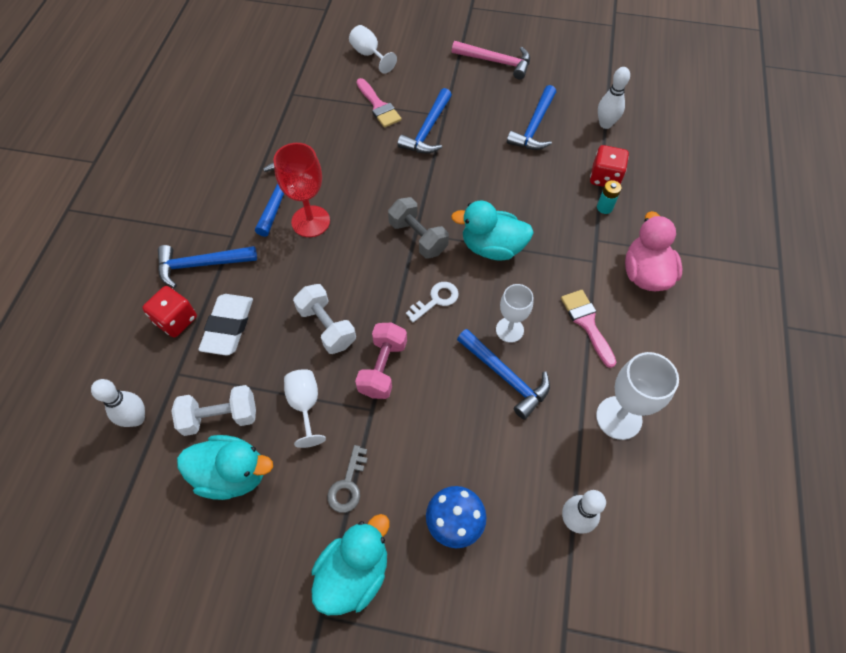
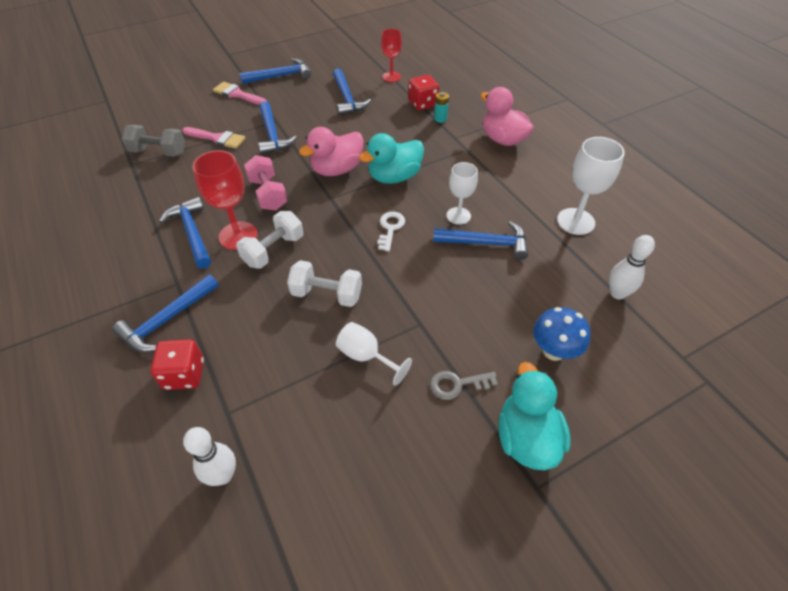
camera: 40 degrees left, 10 degrees down
white dumbbell [172,385,256,436] -> white dumbbell moved to [236,211,303,269]
turquoise duck [177,435,273,500] -> none
white eraser [199,294,253,356] -> none
grey key [327,445,368,513] -> grey key turned 105 degrees clockwise [430,371,498,400]
white goblet [349,25,397,74] -> none
pink dumbbell [355,322,407,399] -> pink dumbbell moved to [244,155,288,211]
grey dumbbell [388,197,449,259] -> grey dumbbell moved to [122,125,185,157]
pink hammer [452,41,530,80] -> blue hammer [240,58,311,84]
pink brush [561,290,616,368] -> pink brush moved to [213,82,267,105]
white bowling pin [598,67,630,129] -> red goblet [381,29,402,82]
none -> pink duck [299,127,364,176]

